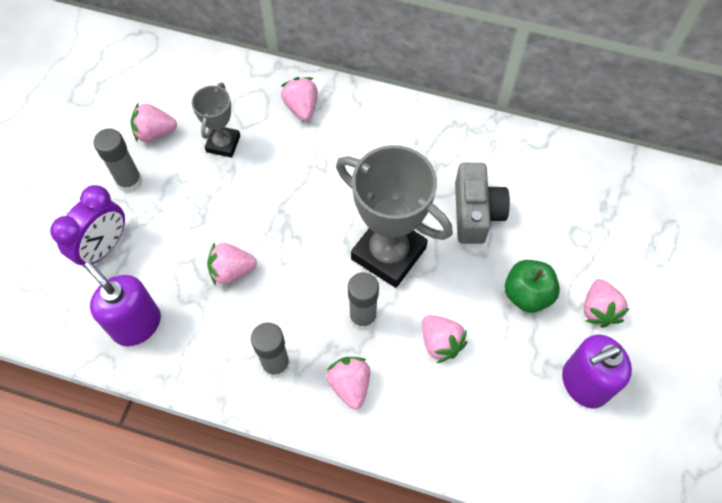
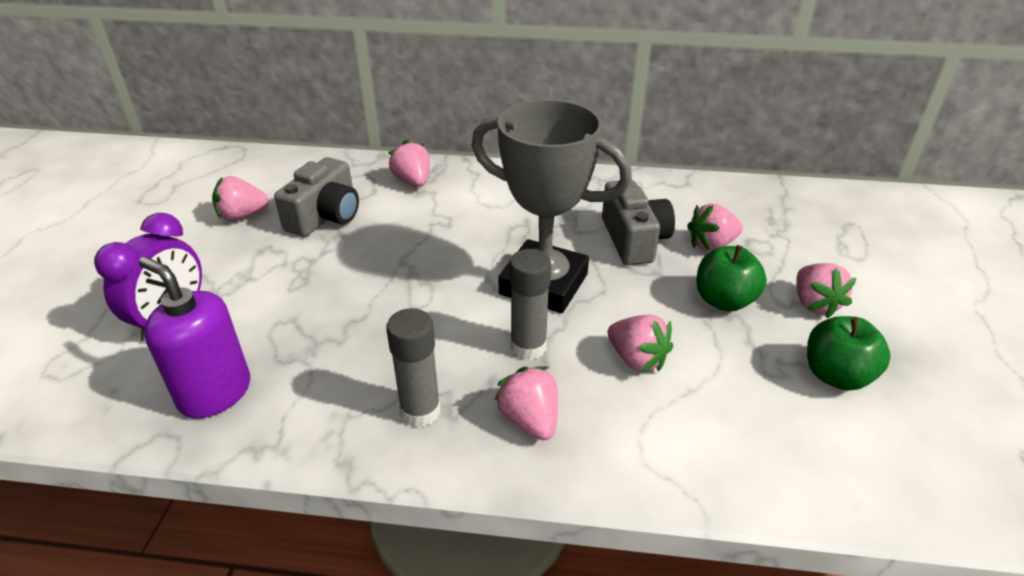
camera: 10 degrees left, 25 degrees down
grey glue stick [94,128,143,193] -> none
grey trophy [192,83,240,158] -> grey camera [274,157,359,237]
pink strawberry [207,242,257,286] -> pink strawberry moved to [687,203,743,251]
purple soap dispenser [562,335,632,408] -> green apple [807,316,891,390]

